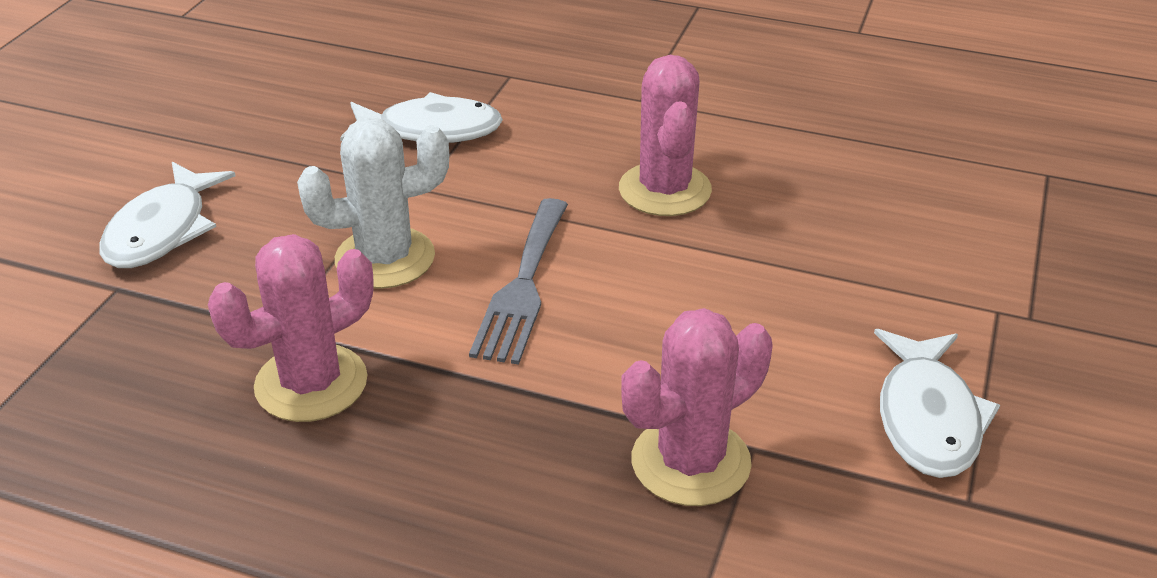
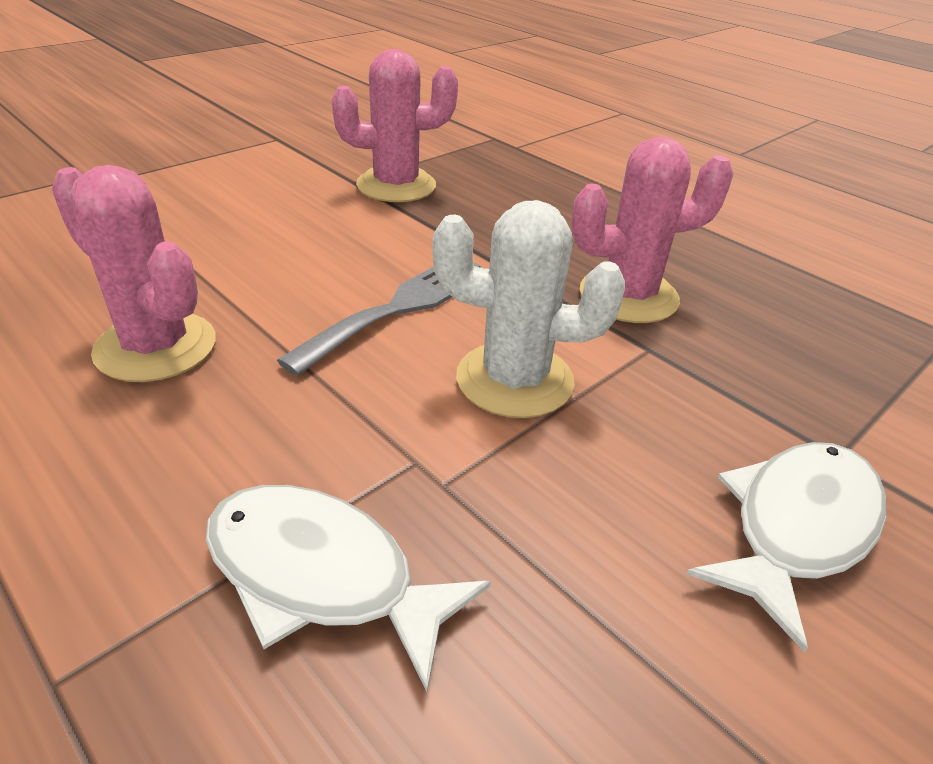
camera: 155 degrees left, 0 degrees up
pink cactus [619,55,712,216] -> pink cactus turned 75 degrees counterclockwise [51,165,216,382]
white fish [874,329,1000,478] -> none

